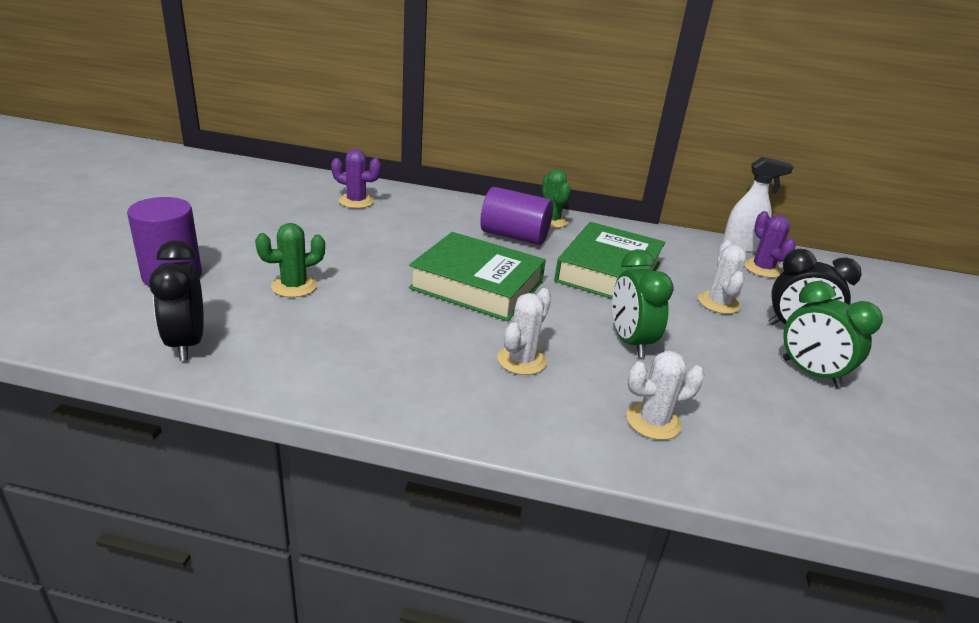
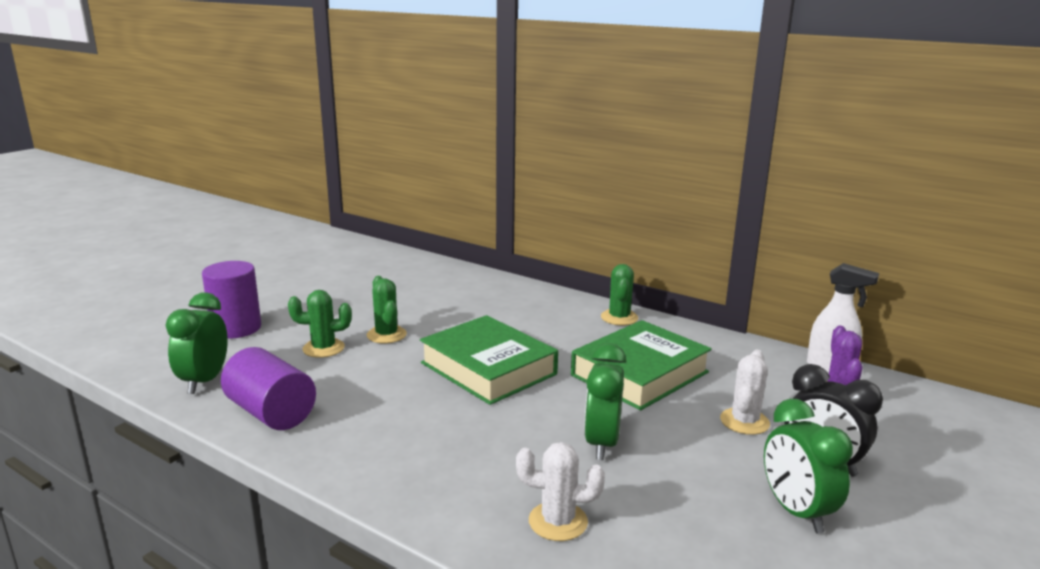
camera: 25 degrees right, 10 degrees down
black clock [149,240,204,361] -> green clock [165,292,228,394]
purple cactus [331,149,381,209] -> none
purple cylinder [480,187,553,245] -> purple cylinder moved to [221,347,316,430]
white cactus [497,288,551,375] -> none
none -> green cactus [367,276,407,343]

